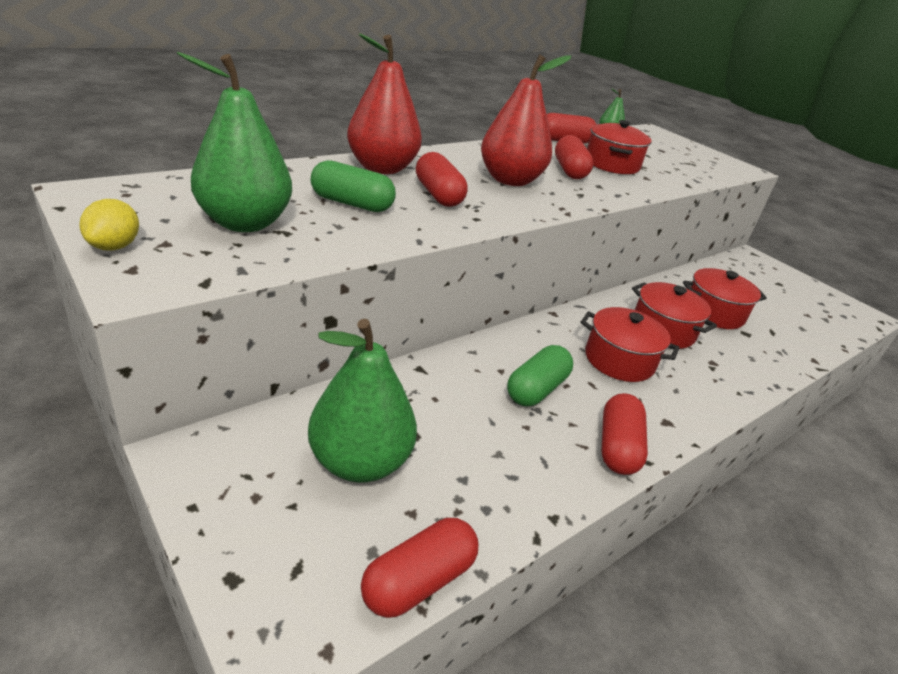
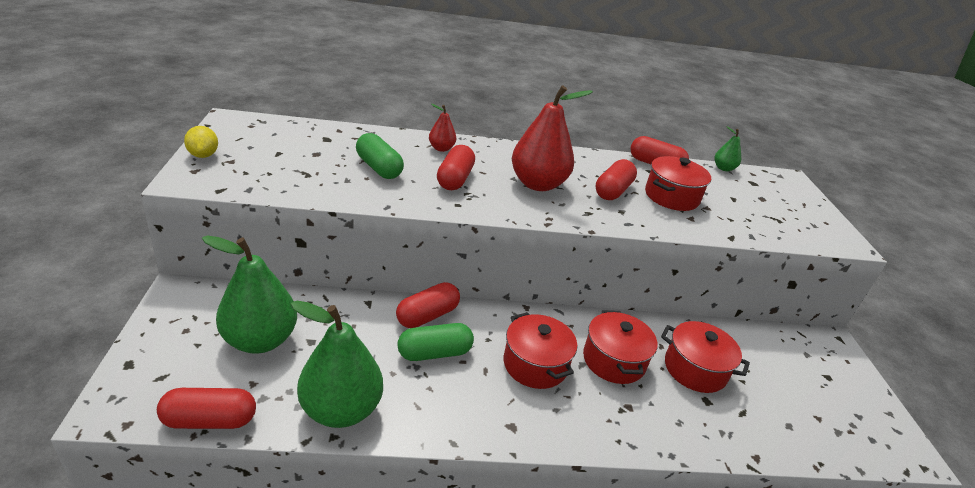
camera: 35 degrees right, 0 degrees up
yellow lemon [79,199,139,251] -> yellow lemon turned 60 degrees counterclockwise [184,126,218,158]
green pear [177,52,292,232] -> green pear moved to [291,301,383,428]
red pear [347,34,422,174] -> red pear [429,104,456,152], size x0.47
red capsule [601,393,648,475] -> red capsule moved to [396,282,460,328]

